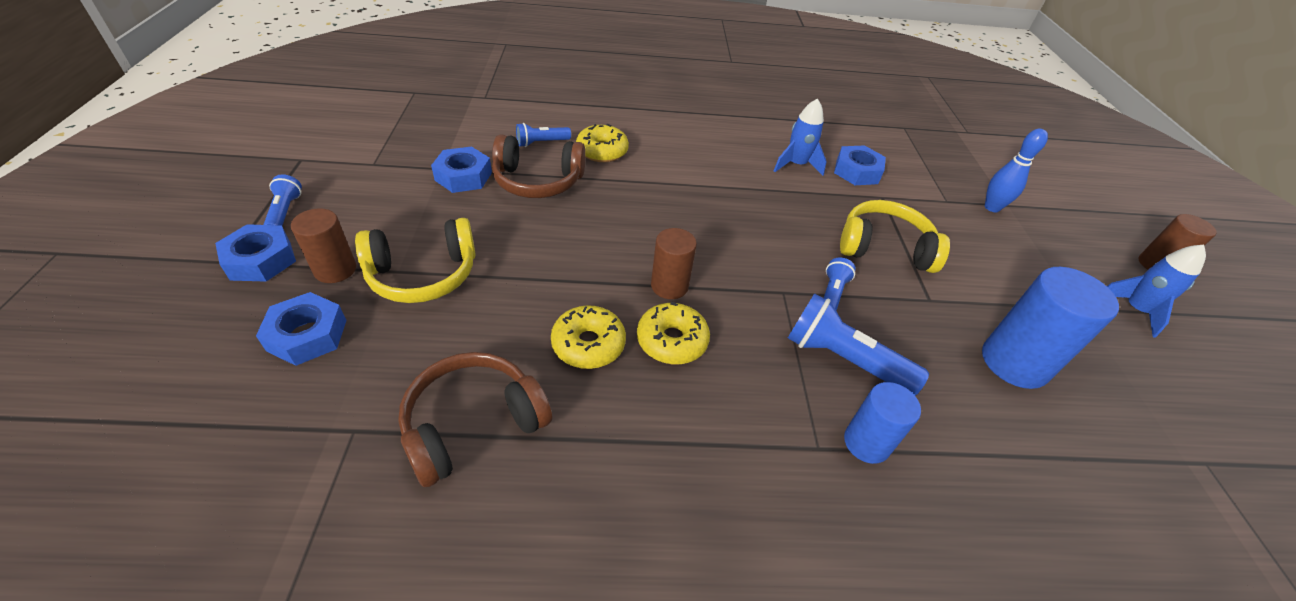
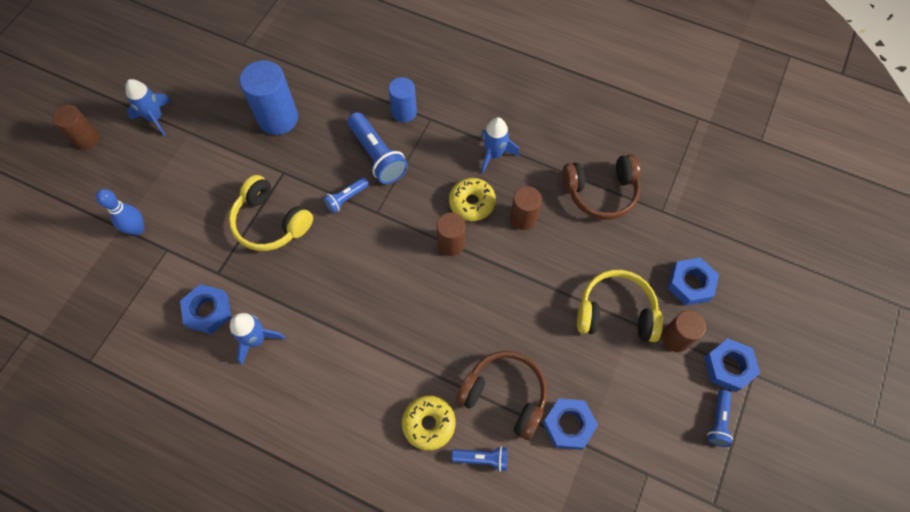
camera: 150 degrees left, 20 degrees up
yellow donut [551,305,626,369] -> brown cylinder [510,186,542,230]
none -> blue rocket [481,117,519,174]

